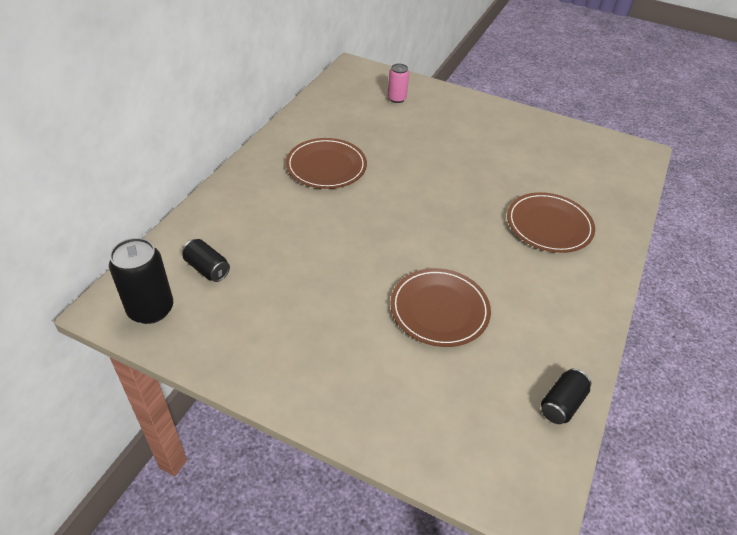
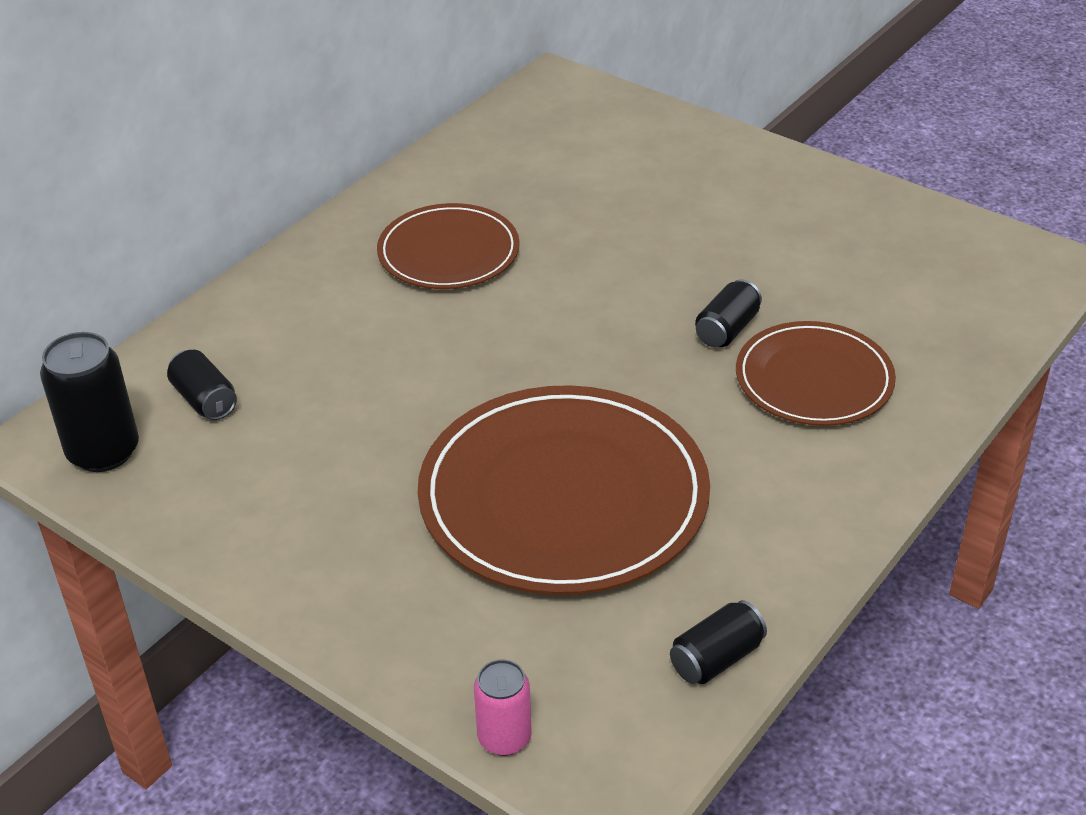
camera: 15 degrees right, 5 degrees down
pink can [388,63,409,103] -> pink can moved to [474,659,532,756]
brown plate [390,268,491,347] -> brown plate [418,385,710,595], size x1.70
none -> black can [695,279,762,347]

